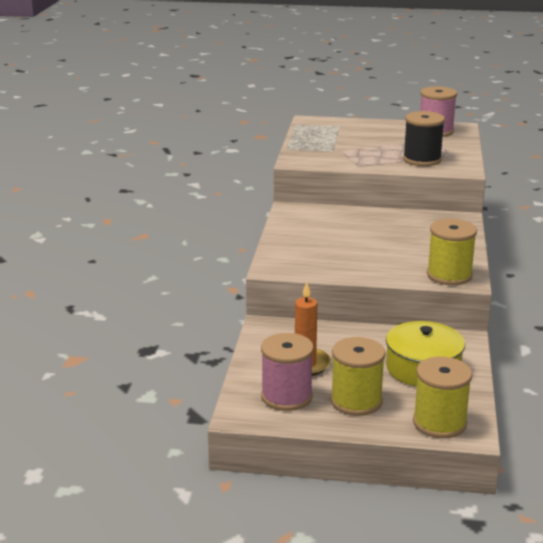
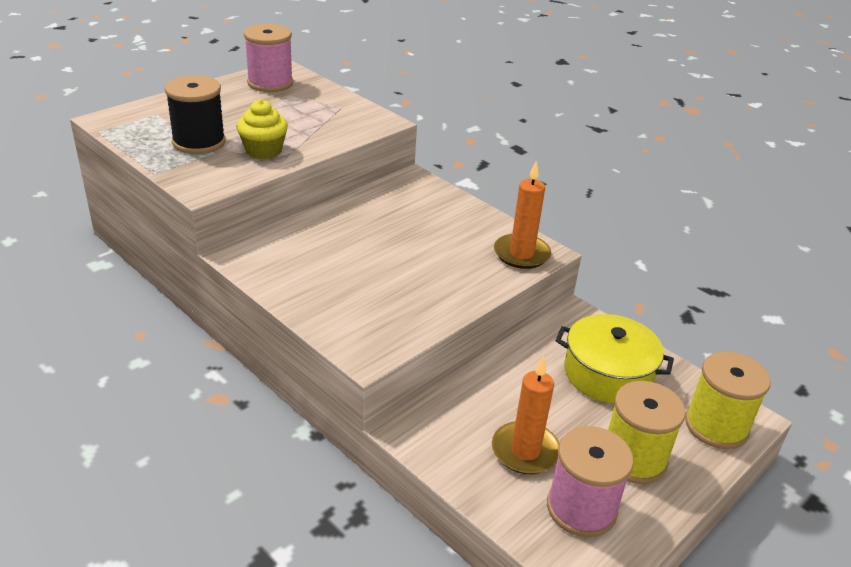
camera: 55 degrees left, 10 degrees up
black spool [403,111,445,166] -> black spool moved to [165,75,226,154]
yellow spool [427,219,477,285] -> orange candle [494,162,551,269]
none -> yellow cupcake [236,100,288,159]

